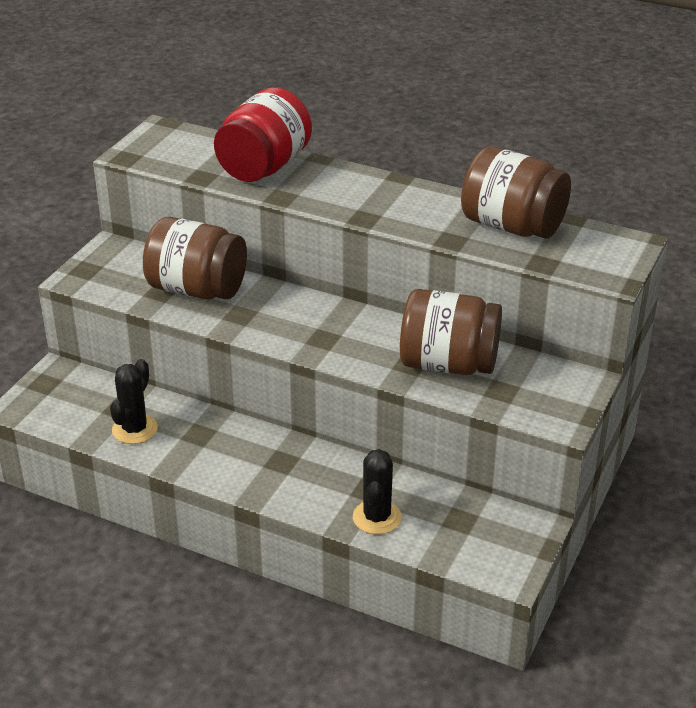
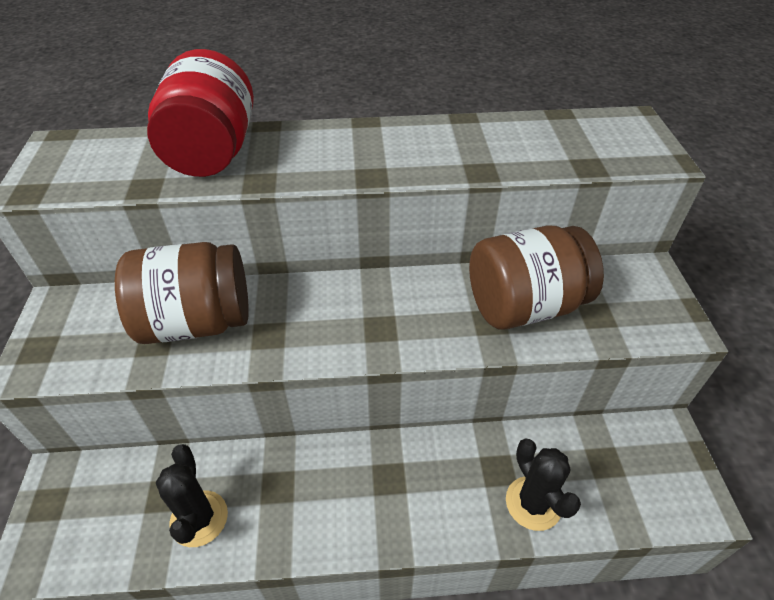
camera: 30 degrees left, 10 degrees up
brown jar [461,147,571,238] -> none

